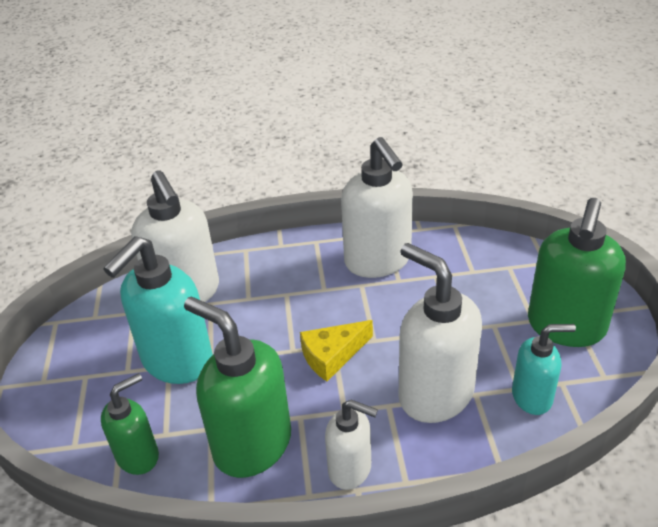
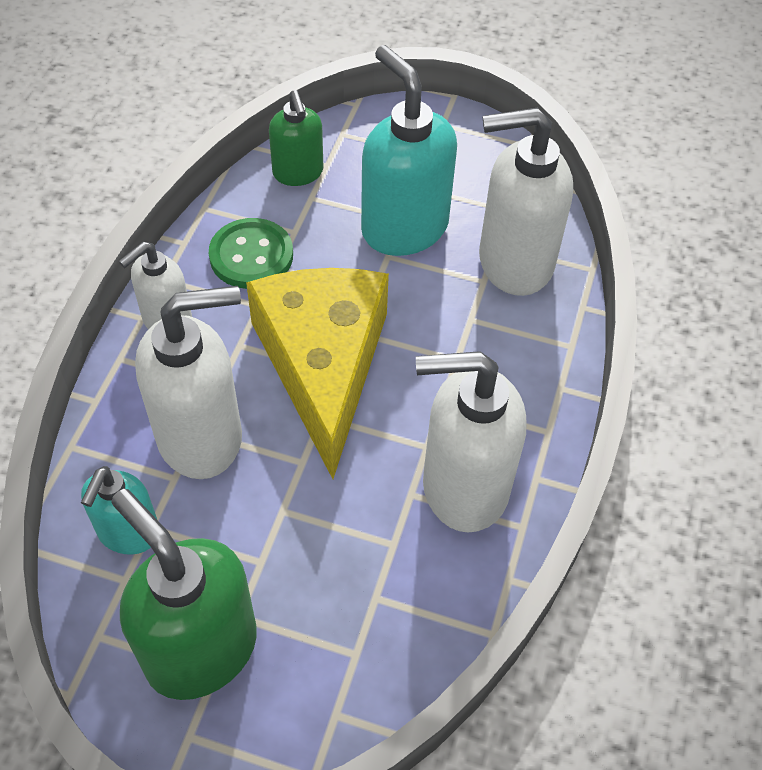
camera: 110 degrees right, 15 degrees up
green soap dispenser [184,296,291,478] -> green button [209,218,293,289]
yellow cheese [300,320,373,381] -> yellow cheese [246,268,389,479], size x2.12

